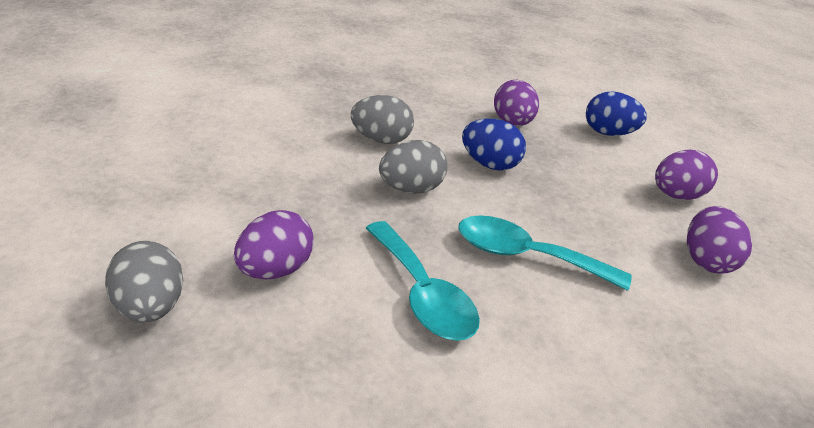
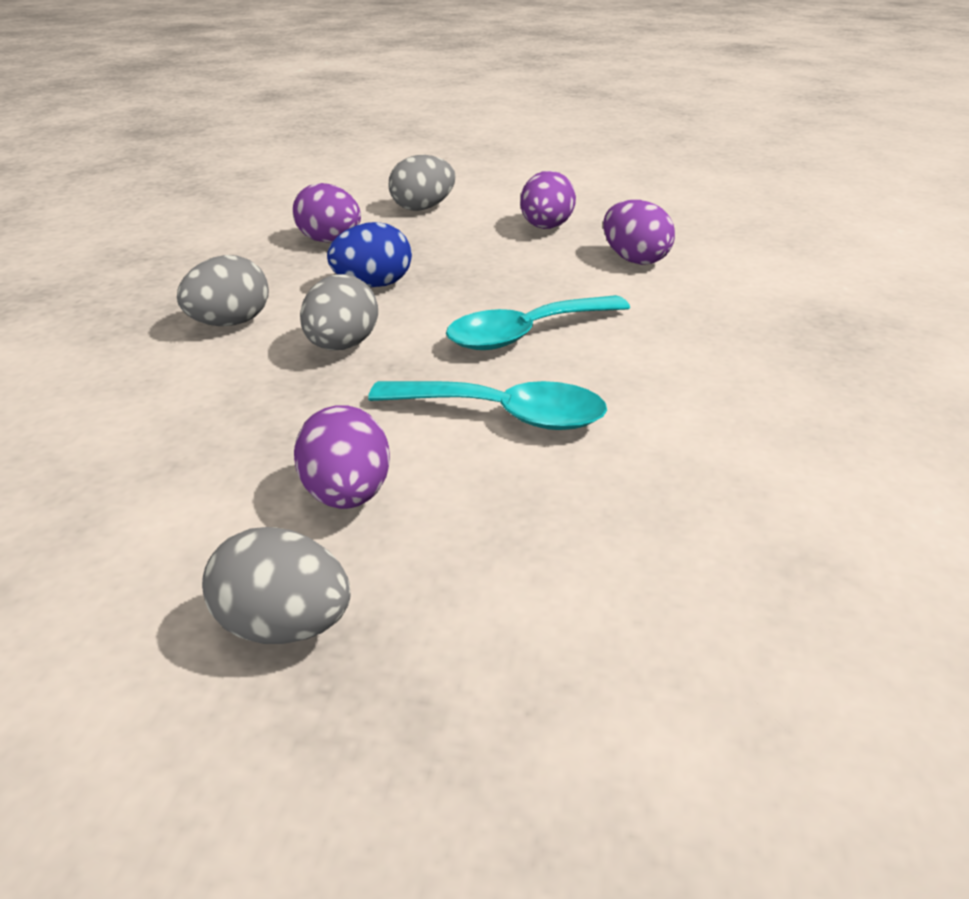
camera: 45 degrees left, 0 degrees up
blue egg [586,91,647,136] -> grey egg [388,155,455,211]

